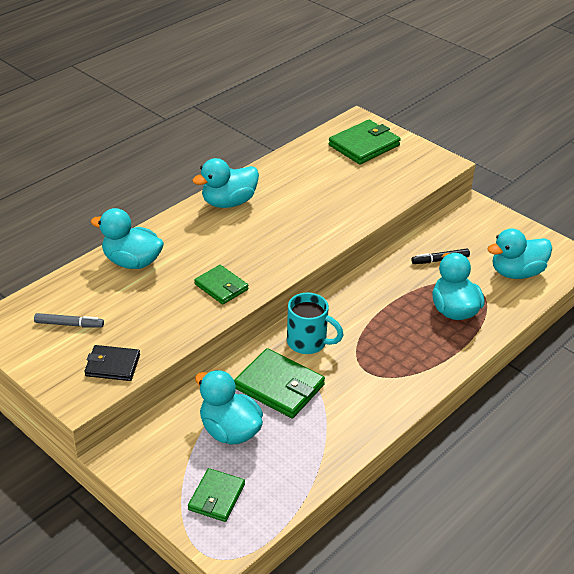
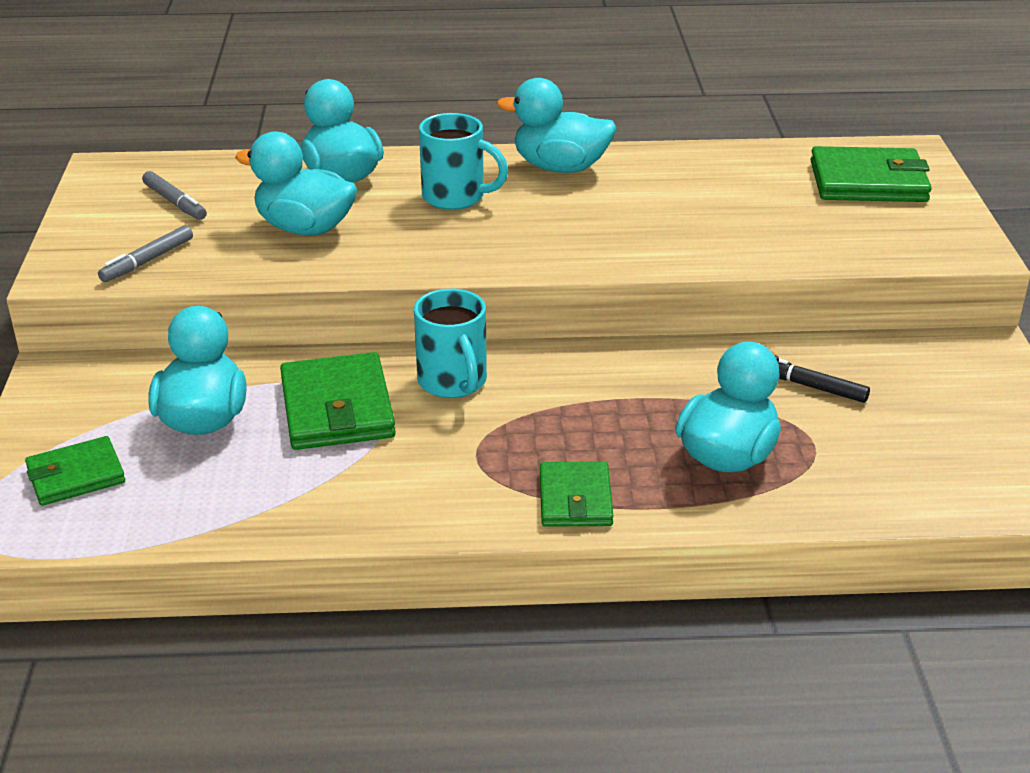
camera: 45 degrees right, 5 degrees down
black wallet [84,345,140,381] -> grey marker [98,225,193,282]
green wallet [194,265,249,305] -> green wallet moved to [540,462,613,527]
turquoise duck [487,228,552,279] -> turquoise duck moved to [235,132,357,236]
none -> turquoise mug [419,113,508,210]

